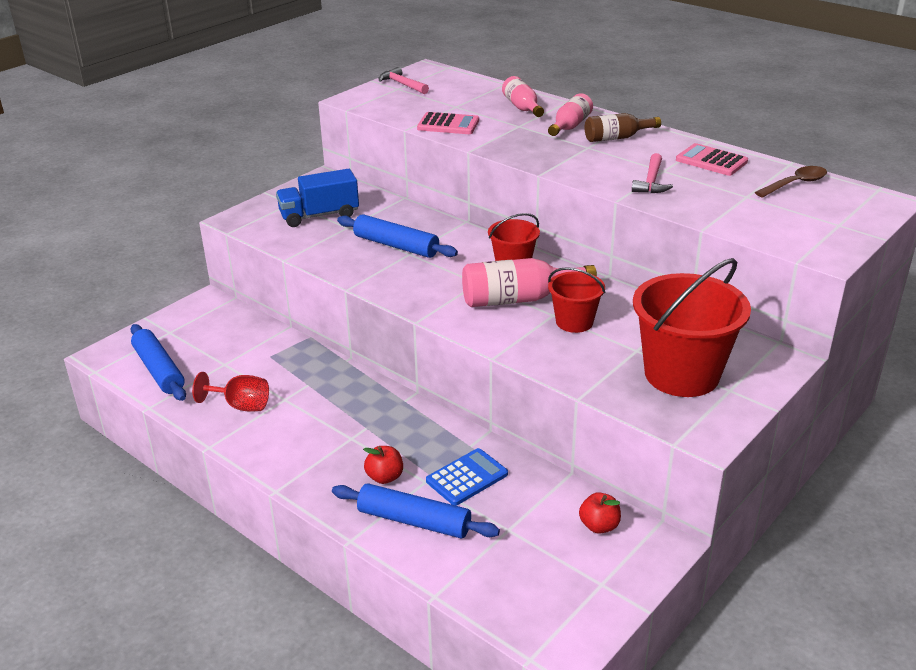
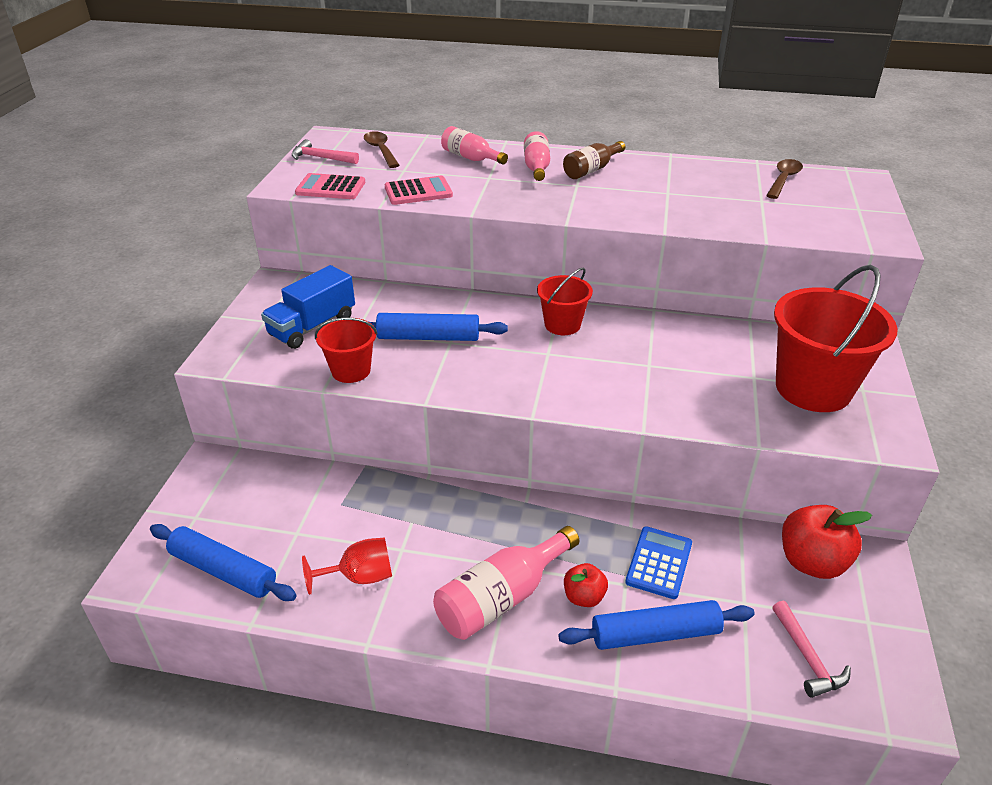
camera: 30 degrees left, 5 degrees up
pink bottle [462,258,597,307] -> pink bottle moved to [433,526,580,640]
red bucket [548,267,605,333] -> red bucket moved to [315,318,378,383]
red apple [579,492,621,534] -> red apple [782,505,872,579], size x1.75
pink hammer [632,153,673,193] -> pink hammer moved to [772,601,851,698]
pink calculator [676,143,748,176] -> pink calculator moved to [295,173,365,199]
none -> brown spoon [364,131,400,168]

